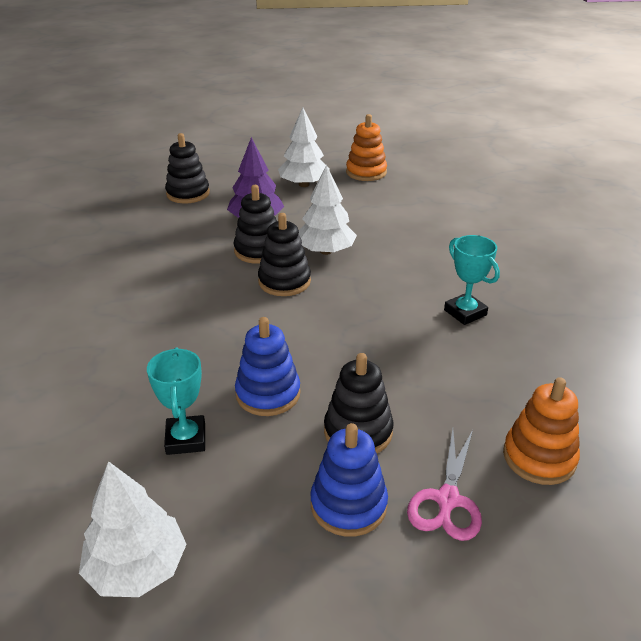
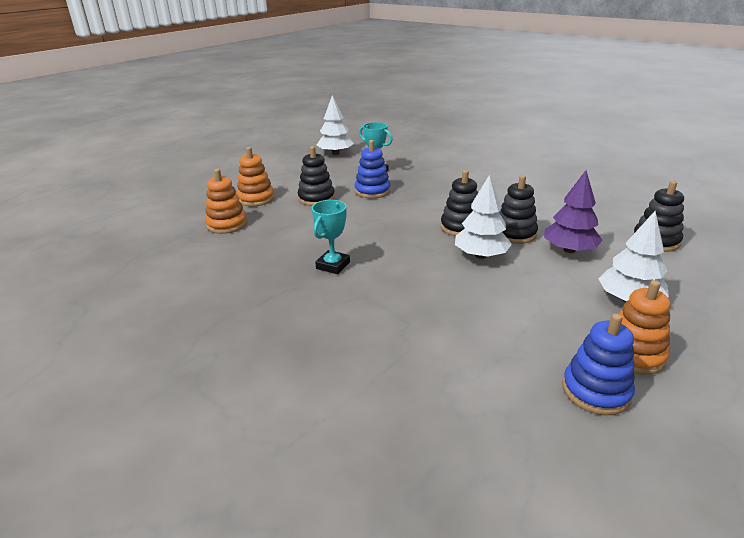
camera: 135 degrees right, 5 degrees down
blue stacking toy [310,423,388,537] -> blue stacking toy moved to [562,313,635,415]
pink scissors [407,429,482,541] -> orange stacking toy [237,147,275,206]
turquoise trophy [444,235,500,325] -> turquoise trophy turned 75 degrees counterclockwise [312,200,350,274]

